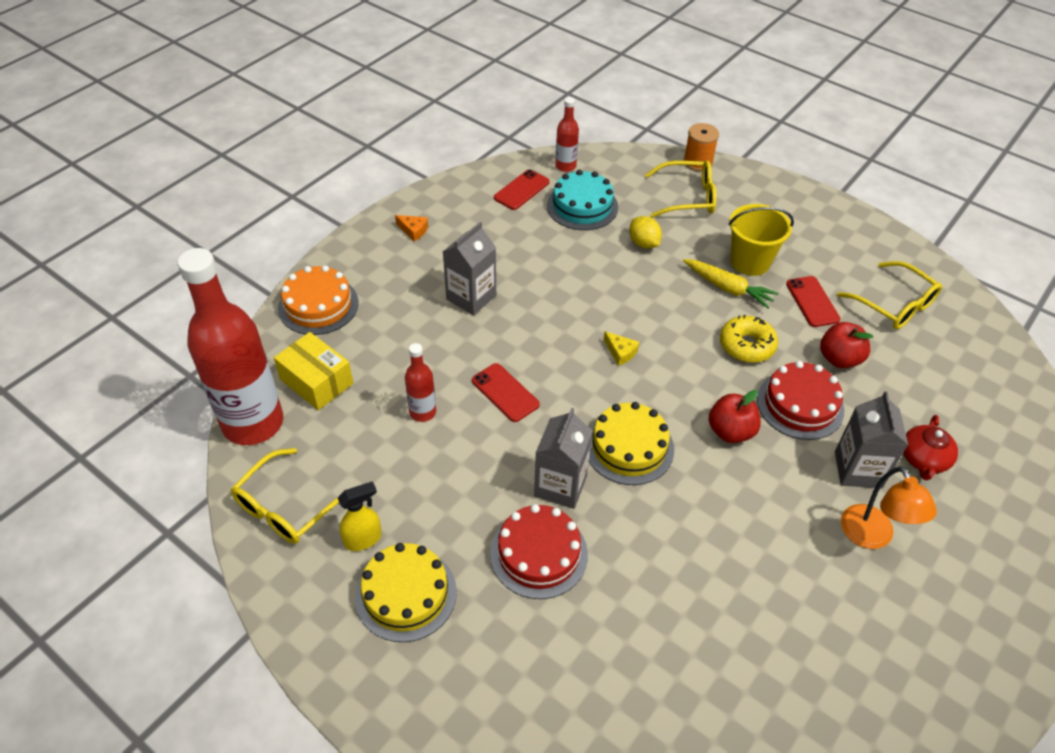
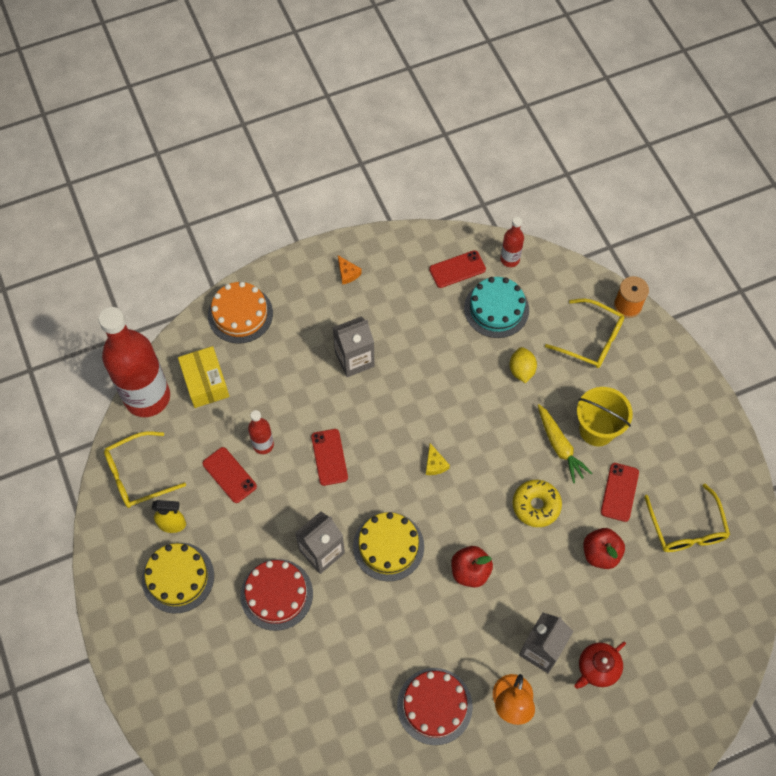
camera: 30 degrees right, 15 degrees up
red cake [757,361,844,440] -> red cake moved to [397,668,473,745]
none -> red phone [202,447,257,503]

